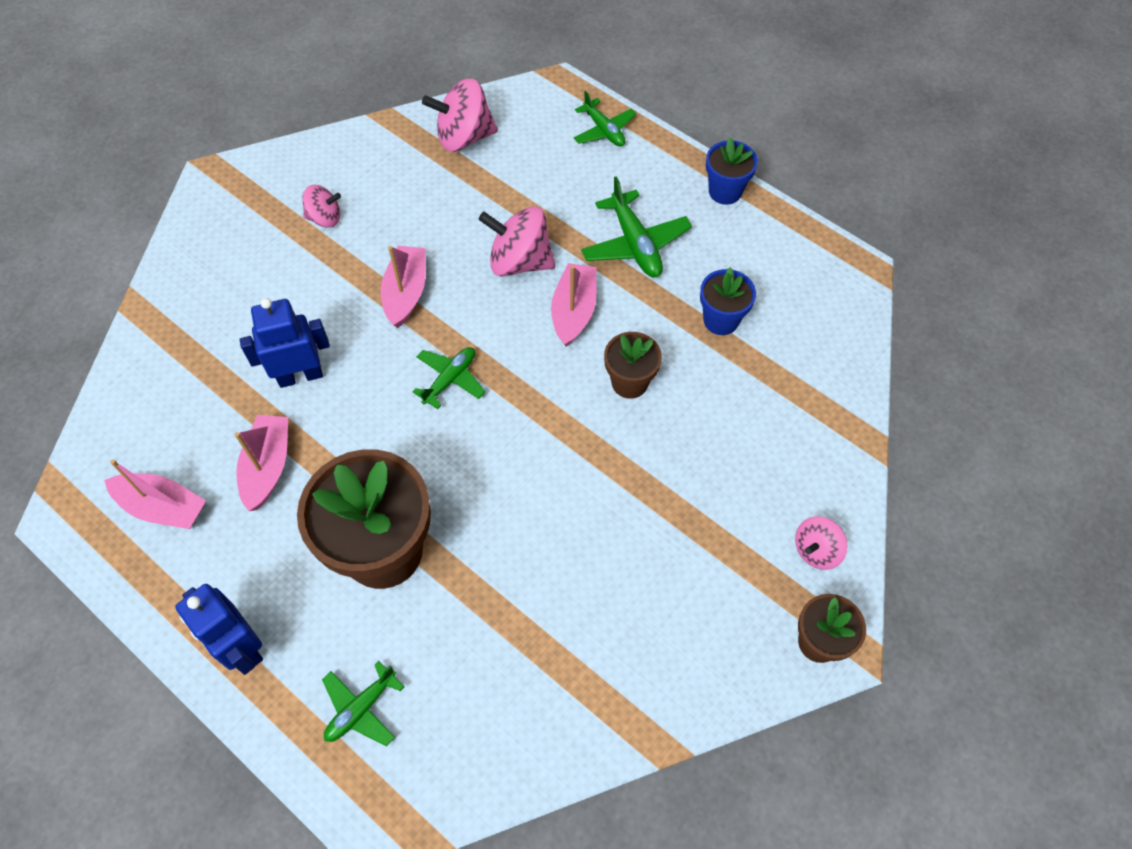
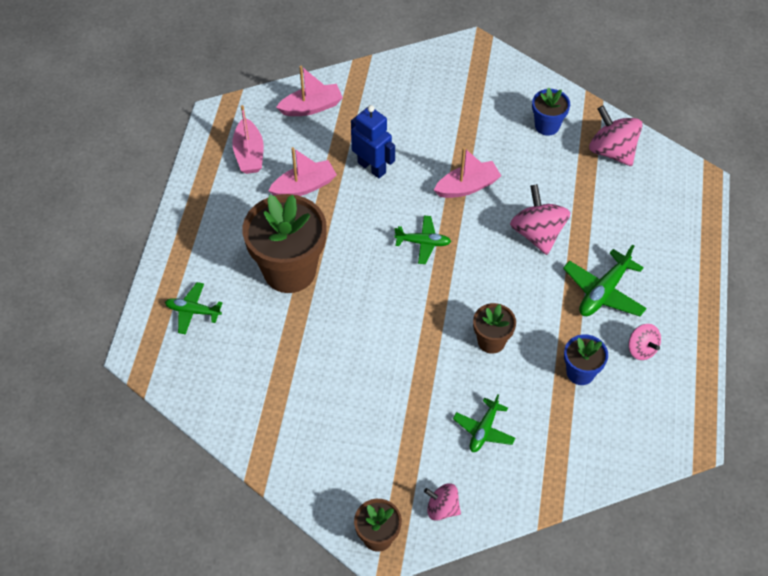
camera: 60 degrees right, 5 degrees down
blue robot [175,584,263,675] -> none
pink spinning top [303,185,341,228] -> pink spinning top moved to [629,324,661,360]
pink boat [551,263,596,347] -> pink boat moved to [276,66,343,116]
green plane [574,91,636,147] -> green plane moved to [453,394,515,452]
blue flower pot [706,137,758,205] -> blue flower pot moved to [532,88,570,136]

